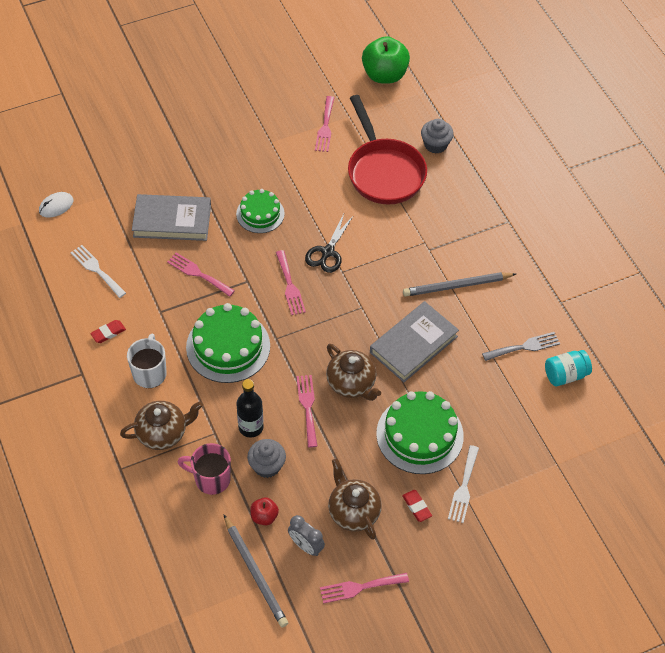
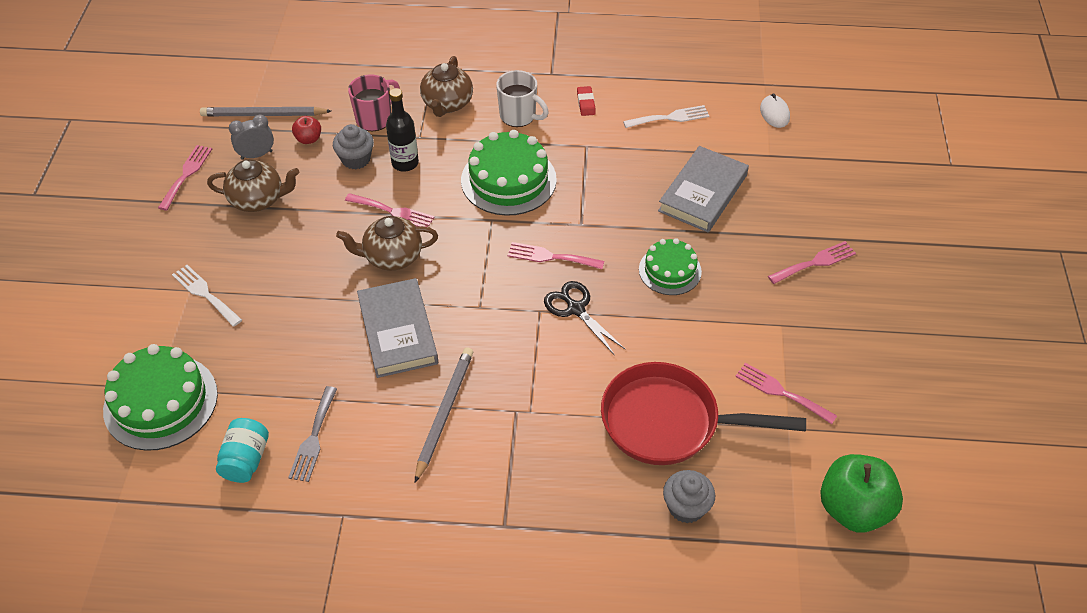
camera: 120 degrees right, 5 degrees down
pink fork [167,253,235,297] -> pink fork moved to [768,241,856,284]
green cake [376,391,464,474] -> green cake moved to [103,344,218,451]
red eraser [402,490,432,522] -> none

